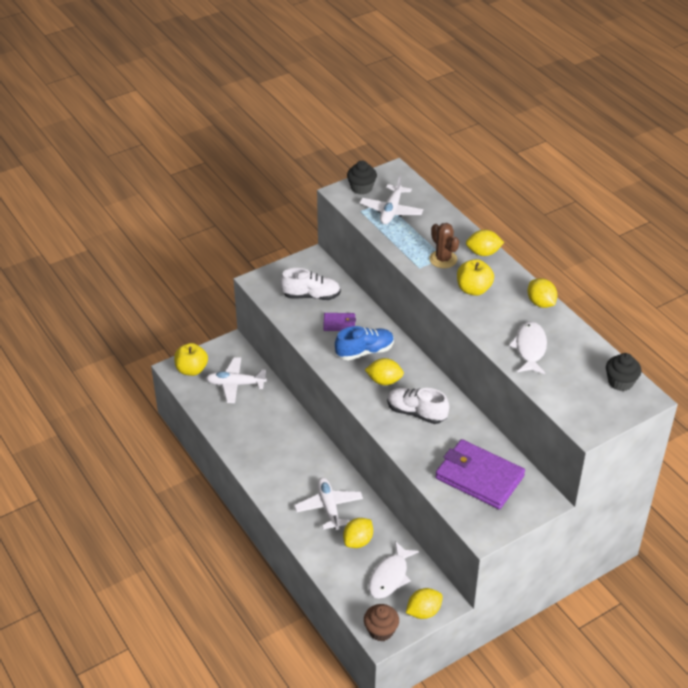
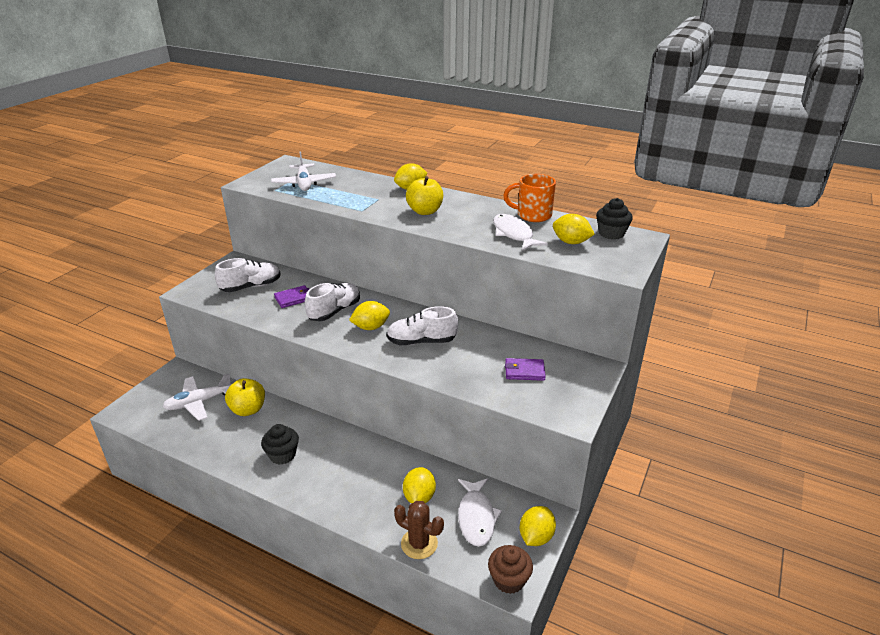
camera: 30 degrees left, 10 degrees down
yellow apple [174,343,208,376] -> yellow apple moved to [225,378,265,416]
white plane [294,477,363,530] -> none
blue shoe [335,326,394,360] -> white shoe [305,283,360,321]
black cupcake [347,161,377,195] -> black cupcake moved to [261,424,299,465]
brown cactus [429,223,459,268] -> brown cactus moved to [394,501,444,559]
purple wallet [435,439,525,509] -> purple wallet [505,358,546,381], size x0.47
yellow lemon [528,278,557,308] -> yellow lemon moved to [553,214,594,244]
none -> orange mug [503,174,556,222]

